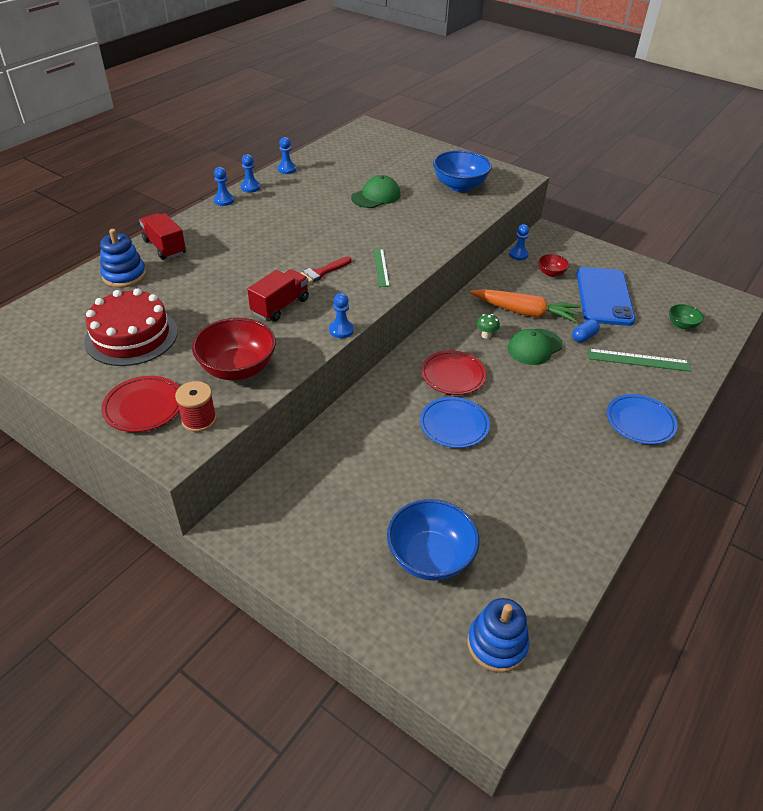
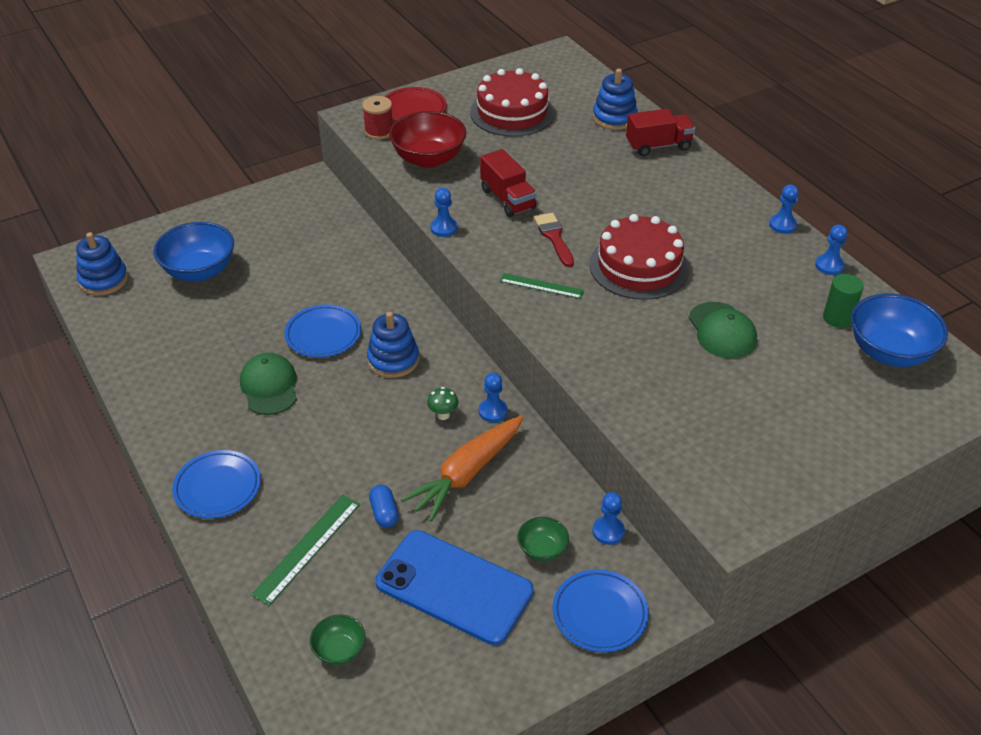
camera: 115 degrees right, 0 degrees up
blue pawn [214,167,234,206] -> blue pawn moved to [479,372,508,422]
red plate [421,350,486,395] -> blue stacking toy [367,311,419,378]
blue bowl [433,150,492,192] -> blue bowl moved to [851,294,948,367]
green cap [508,329,563,365] -> green cap moved to [240,353,297,415]
red bowl [538,254,569,277] -> green bowl [518,517,569,562]
none -> blue plate [553,569,649,652]
none -> red cake [589,214,689,300]
none -> green cylinder [823,274,864,328]

